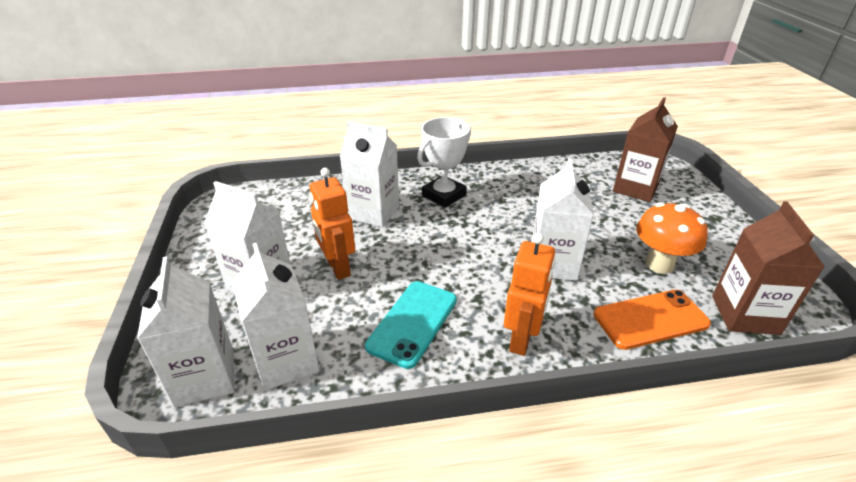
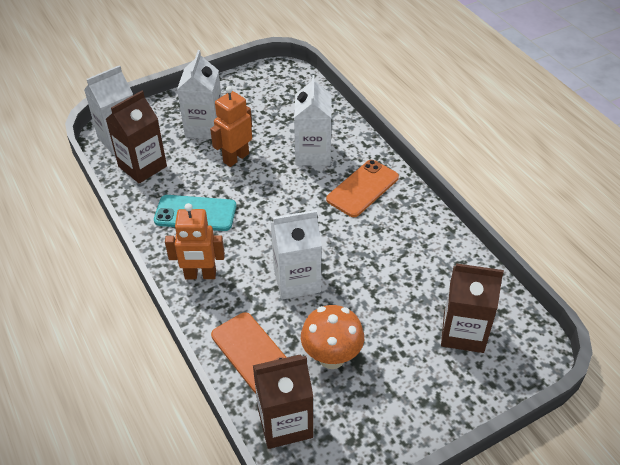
camera: 70 degrees right, 10 degrees up
white carton [232,243,320,391] -> brown carton [106,91,167,184]
white trophy [417,117,471,208] -> orange phone [326,160,399,217]

